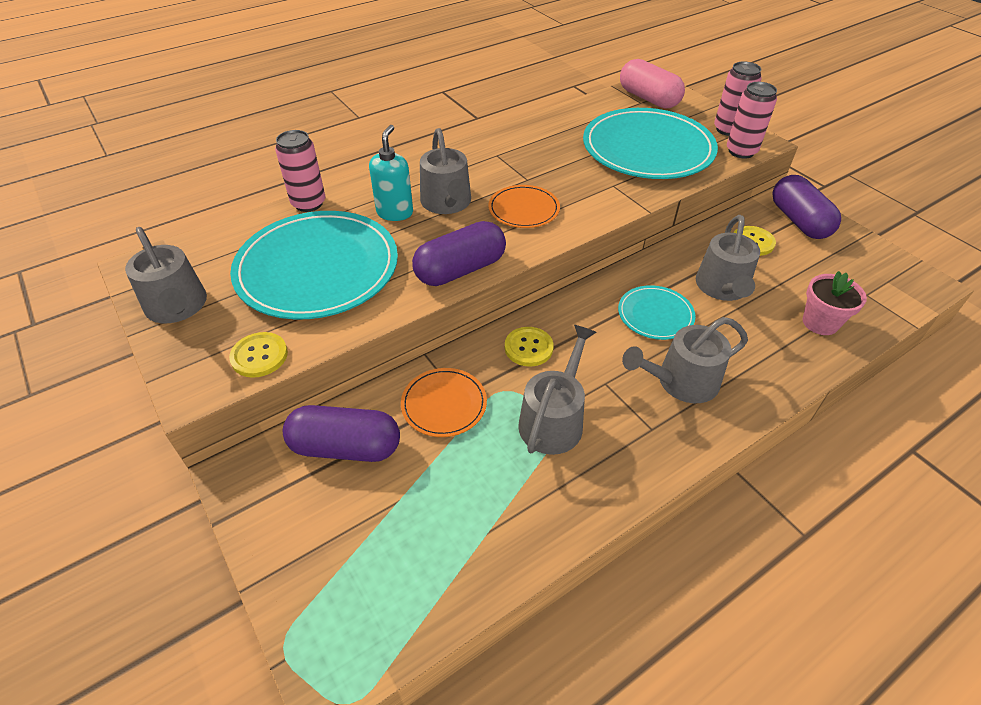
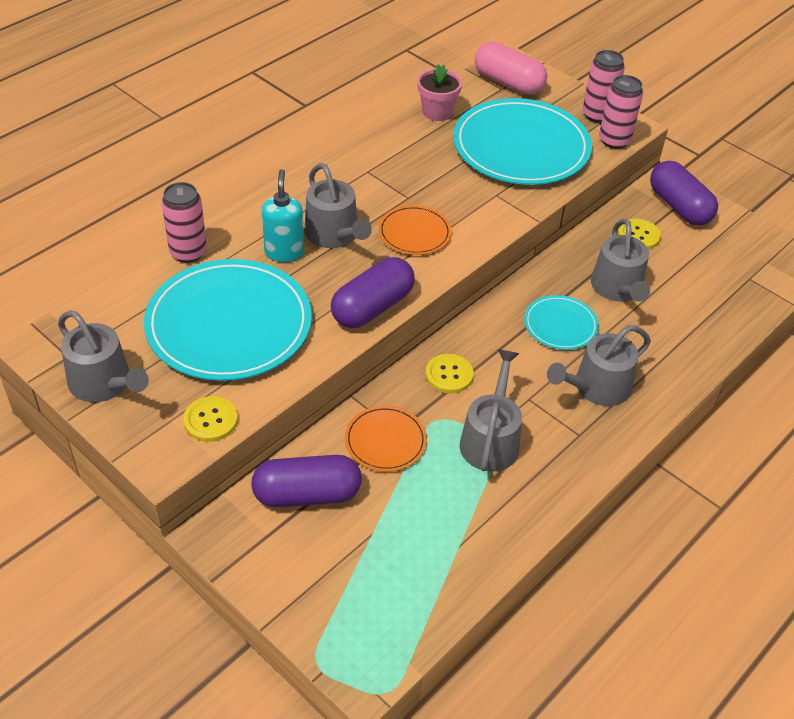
camera: 15 degrees left, 0 degrees up
pink flower pot [803,271,867,335] -> pink flower pot moved to [417,64,462,121]

